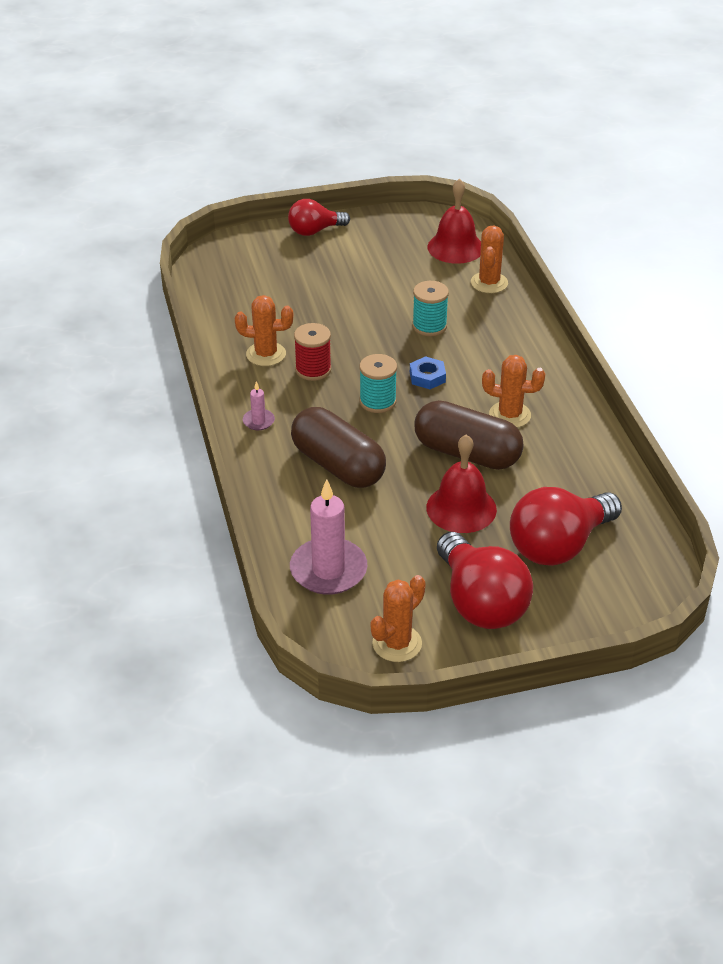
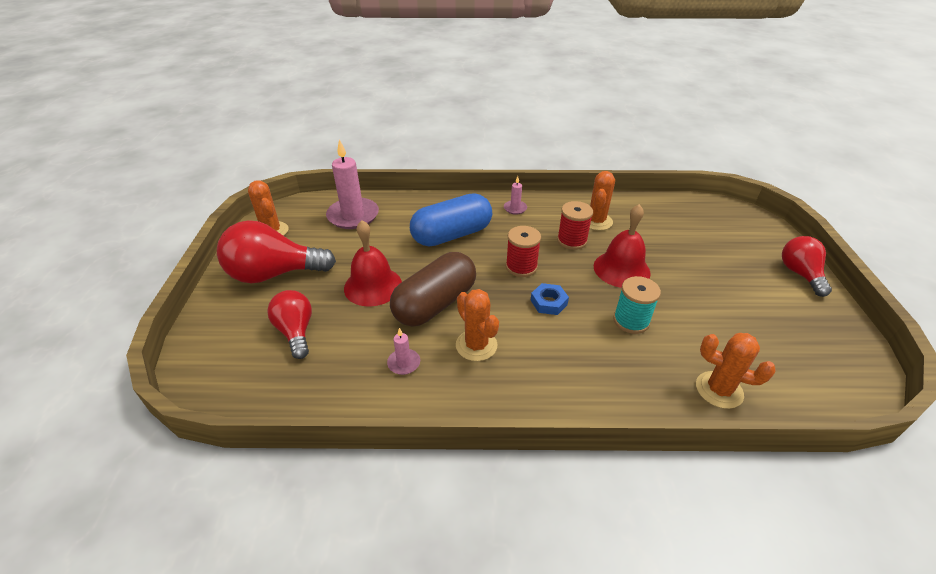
camera: 105 degrees right, 0 degrees up
brown capsule [291,407,386,488] -> blue capsule [410,193,492,247]
turquoise spool [359,354,397,413] -> red spool [506,226,541,277]
red bell [427,179,481,264] -> red bell moved to [594,204,651,288]
orange cactus [482,355,545,428] -> orange cactus turned 60 degrees counterclockwise [456,289,499,361]
red light bulb [510,487,622,566] -> red light bulb [267,290,312,359], size x0.61
none -> pink candle [387,328,420,375]

